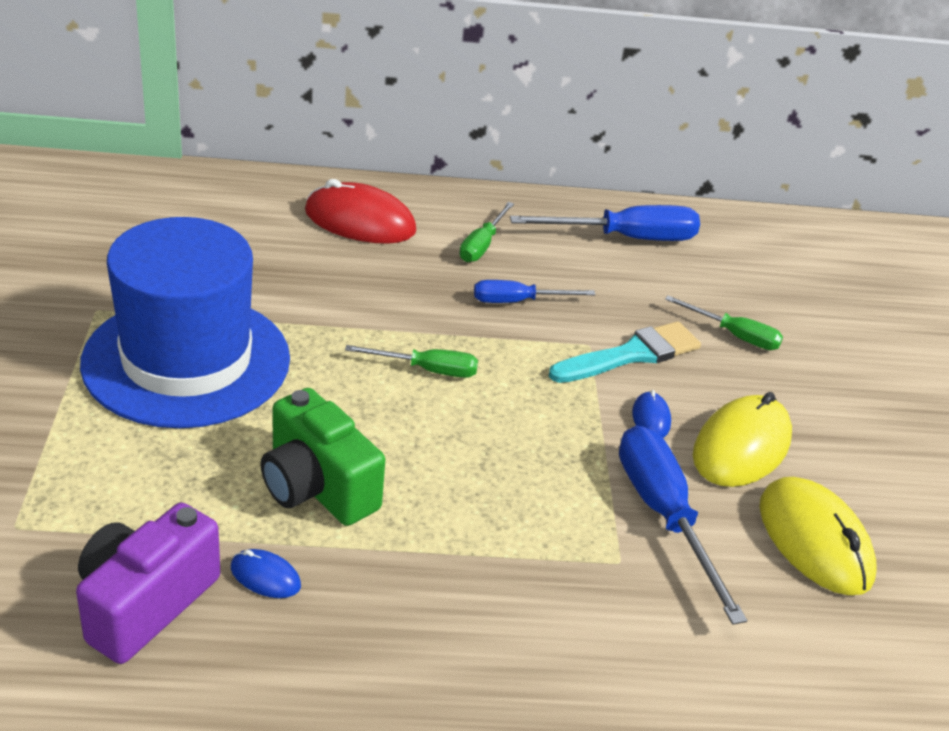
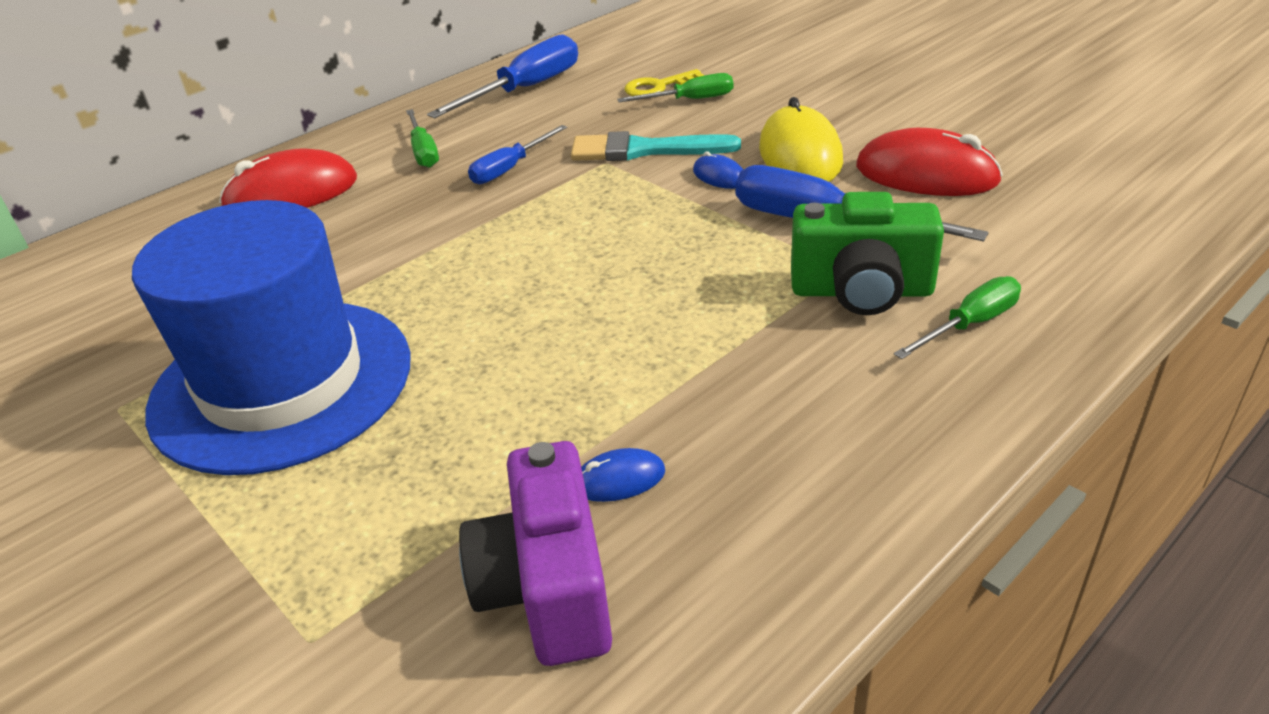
camera: 35 degrees left, 0 degrees up
green camera [260,388,385,526] -> green camera moved to [791,192,944,315]
green screwdriver [345,345,478,378] -> green screwdriver moved to [894,276,1021,359]
turquoise brush [549,321,701,383] -> turquoise brush turned 105 degrees counterclockwise [571,131,741,161]
yellow mouse [759,477,876,595] -> red mouse [856,128,1003,196]
none -> yellow key [625,69,705,96]

